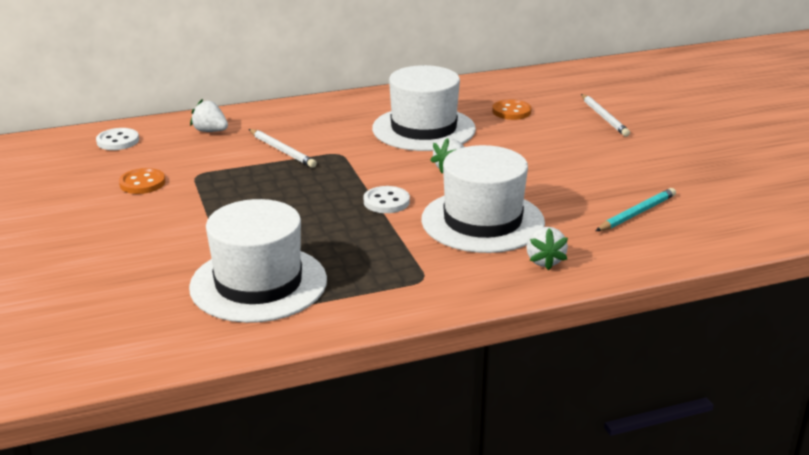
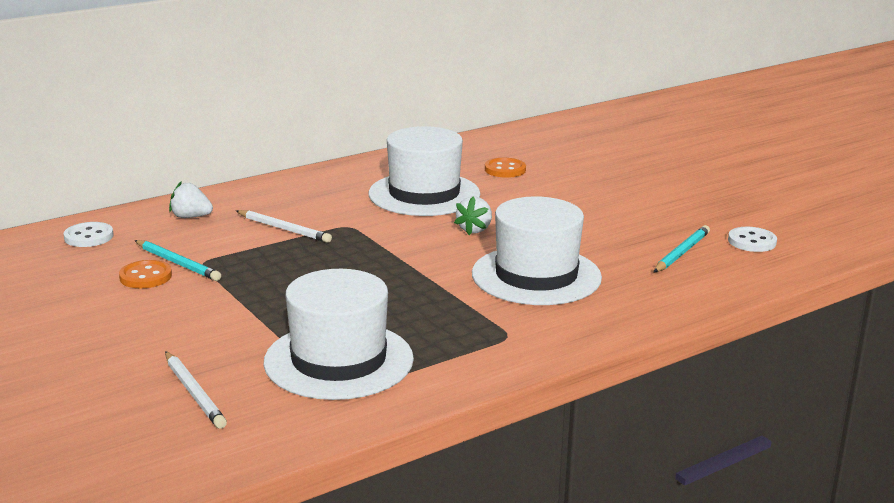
camera: 15 degrees left, 5 degrees down
white button [364,186,410,213] -> white button moved to [728,227,777,252]
white strawberry [526,227,568,270] -> none
white pencil [581,94,630,137] -> white pencil moved to [165,351,227,429]
none -> turquoise pencil [134,240,221,281]

